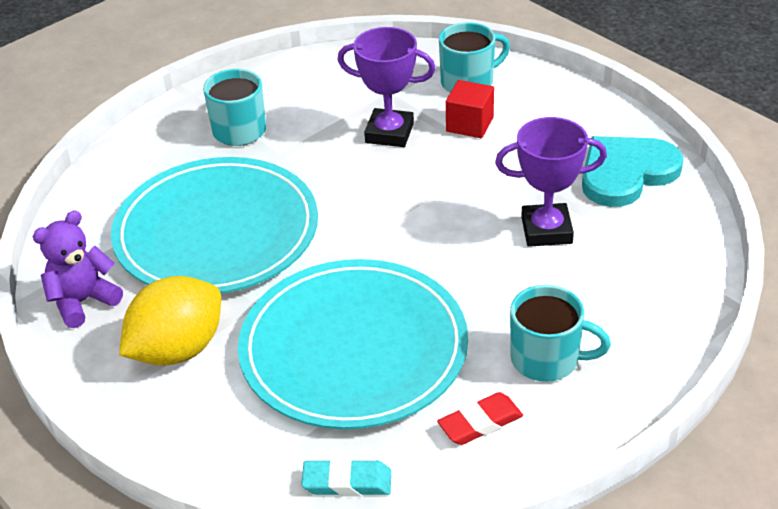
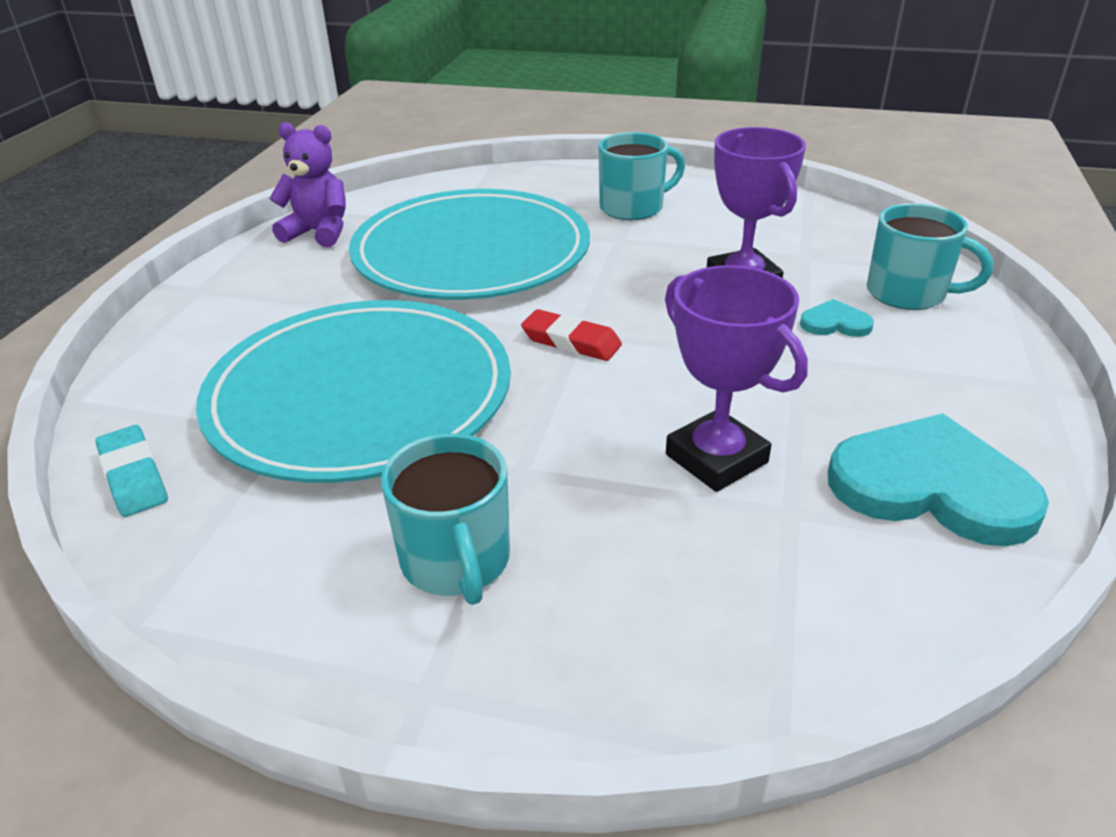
camera: 55 degrees right, 5 degrees down
yellow lemon [119,276,221,366] -> none
red eraser [437,392,523,445] -> red eraser moved to [521,309,622,361]
red cube [446,80,494,138] -> turquoise heart [800,299,874,337]

